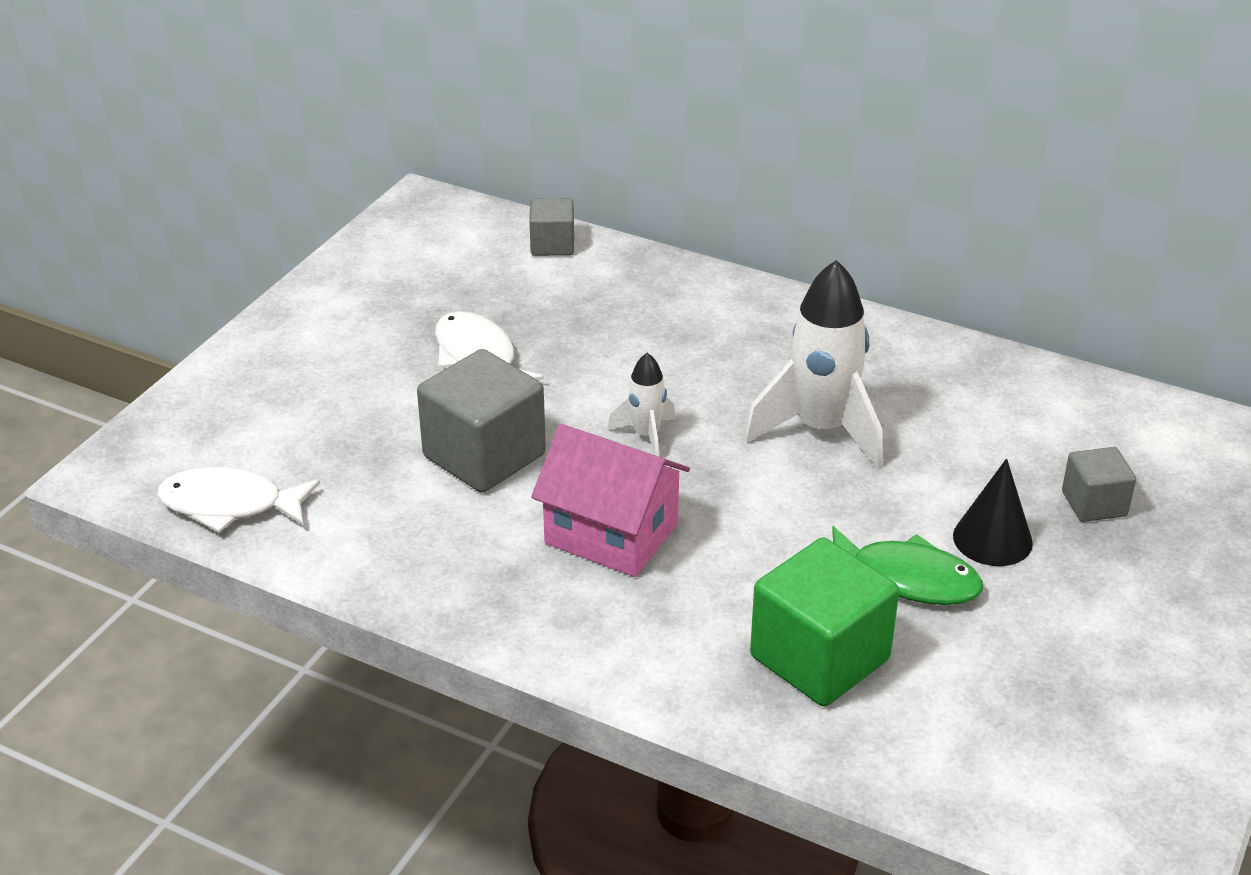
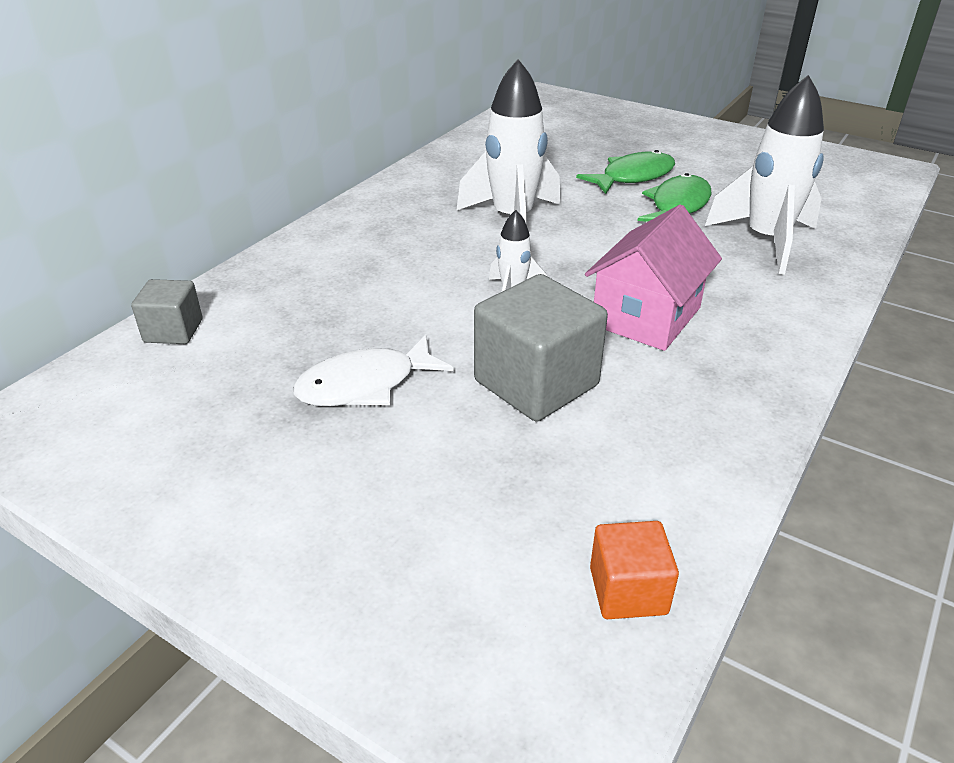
camera: 85 degrees left, 0 degrees up
white fish [157,467,320,533] -> orange cube [590,521,679,619]
green cube [750,538,899,706] -> white rocket [705,75,824,275]
black cone [953,458,1033,566] -> green fish [576,150,675,194]
grey cube [1062,447,1136,522] -> none

